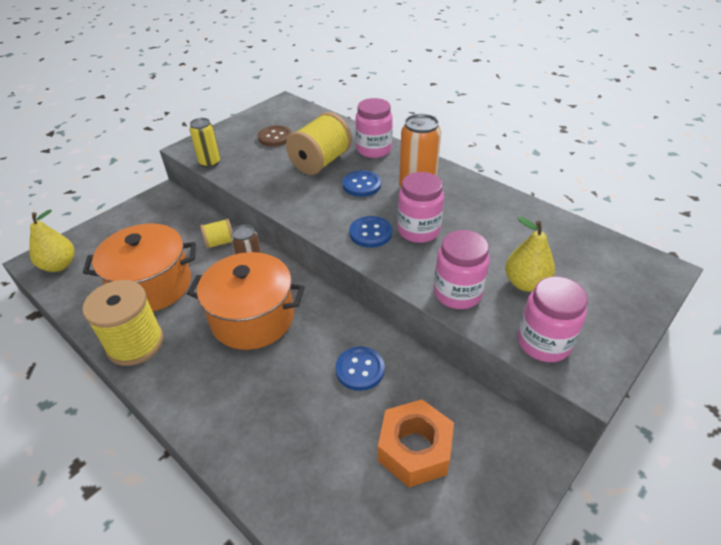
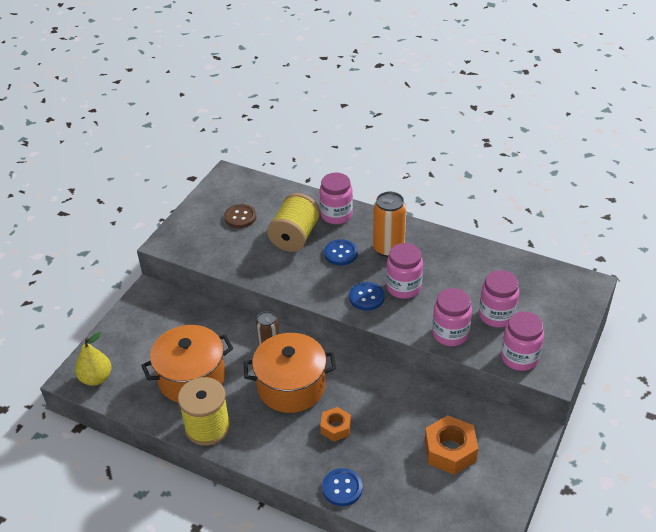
camera: 15 degrees left, 0 degrees up
yellow can [190,118,220,168] -> none
yellow spool [200,218,232,249] -> none
blue button [335,347,385,391] -> blue button moved to [322,468,363,506]
yellow pear [505,216,555,292] -> pink jar [479,270,519,328]
none -> orange nut [320,407,351,441]

